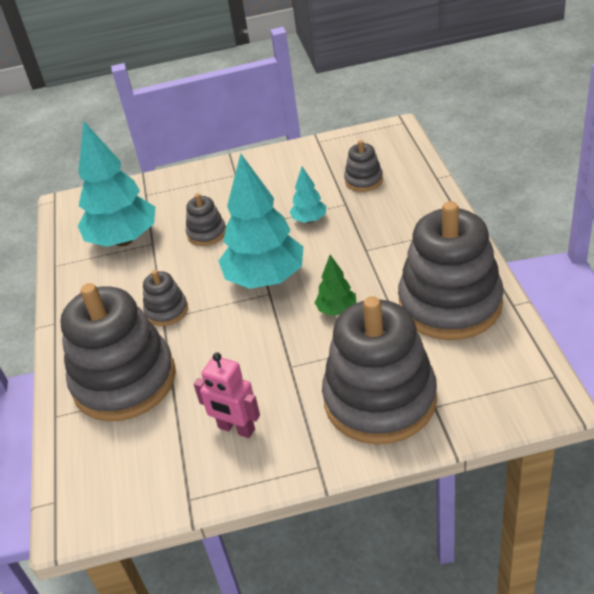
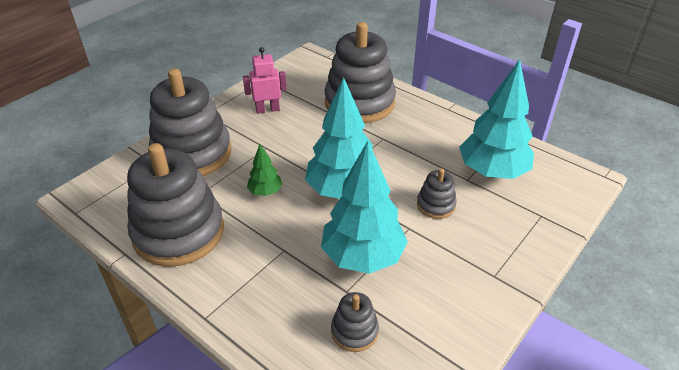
camera: 135 degrees right, 0 degrees up
grey stacking toy [143,270,188,326] -> none
turquoise tree [290,166,326,223] -> turquoise tree [321,141,408,274], size x2.13

